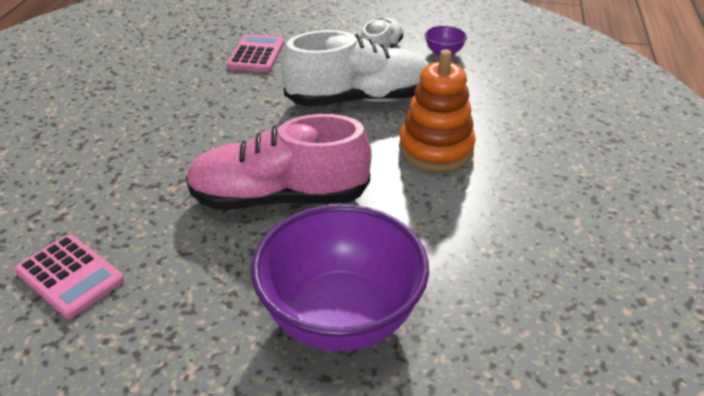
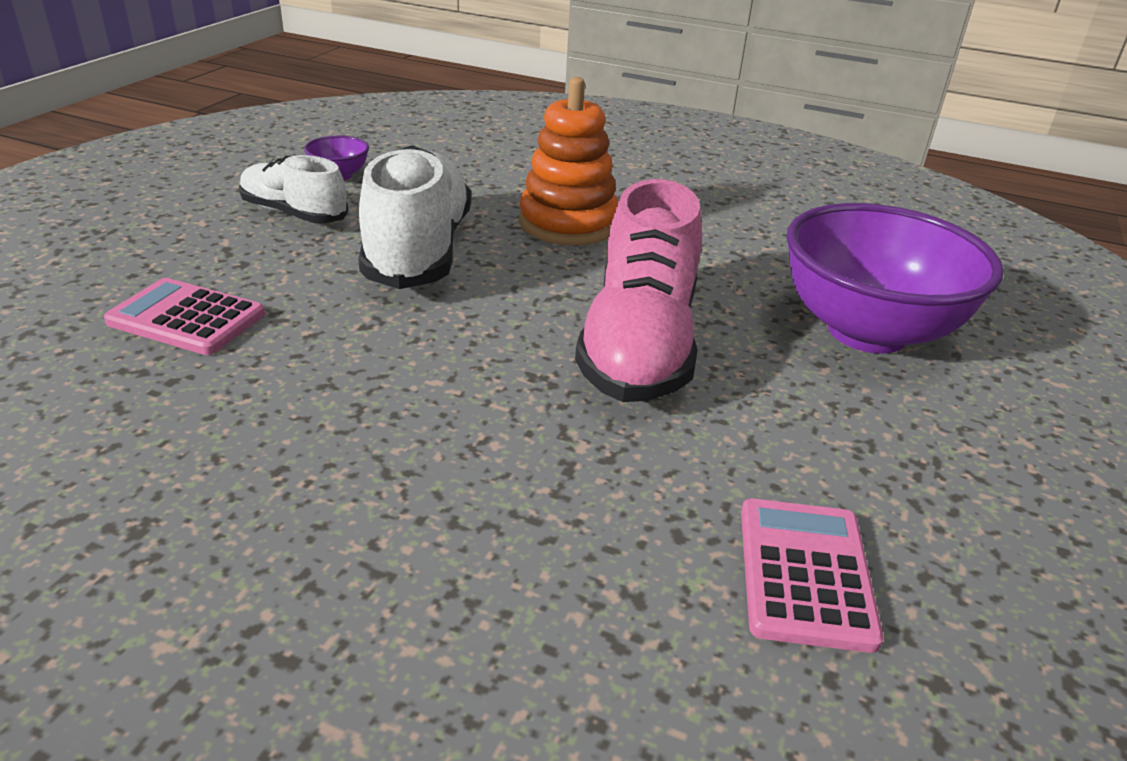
camera: 80 degrees left, 5 degrees down
pink calculator [14,235,124,319] -> pink calculator turned 45 degrees counterclockwise [741,499,883,653]

